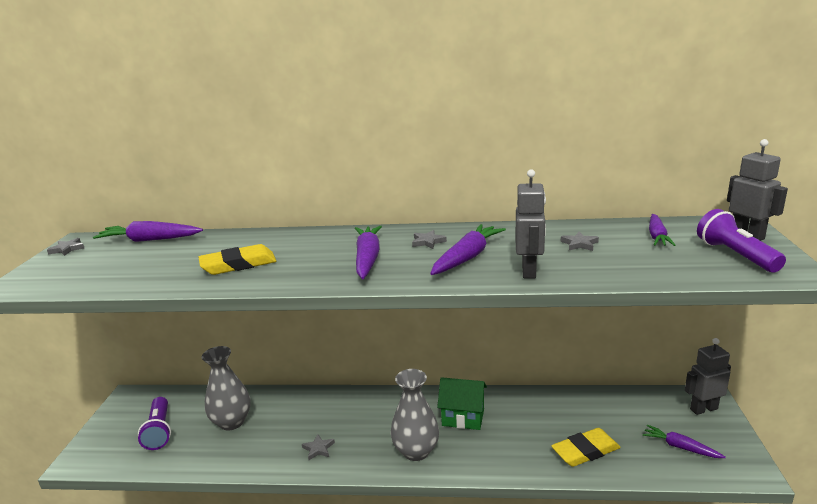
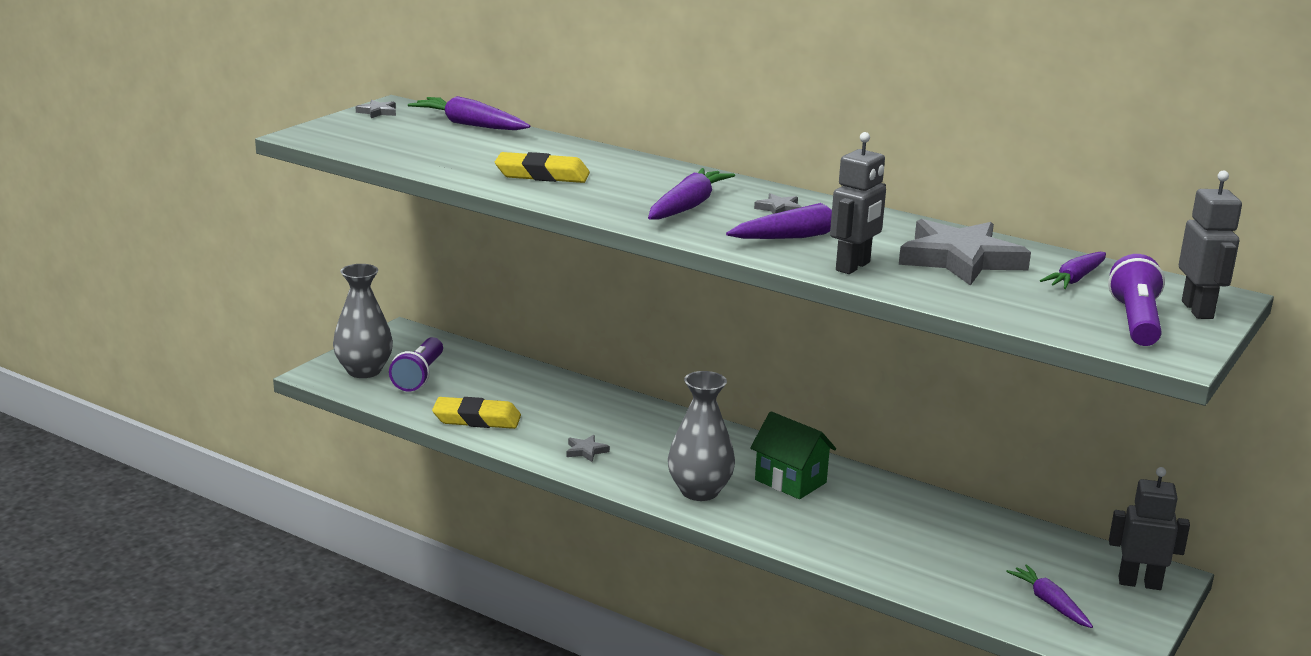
camera: 25 degrees right, 0 degrees up
grey vase [201,346,251,431] -> grey vase moved to [333,264,393,378]
yellow eraser [551,428,621,467] -> yellow eraser moved to [432,397,521,429]
grey star [561,232,599,251] -> grey star [899,219,1031,286], size x2.45

